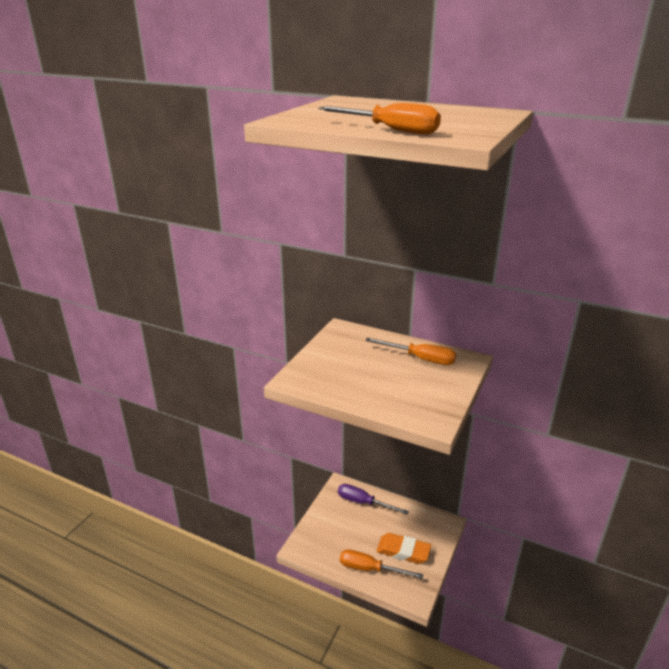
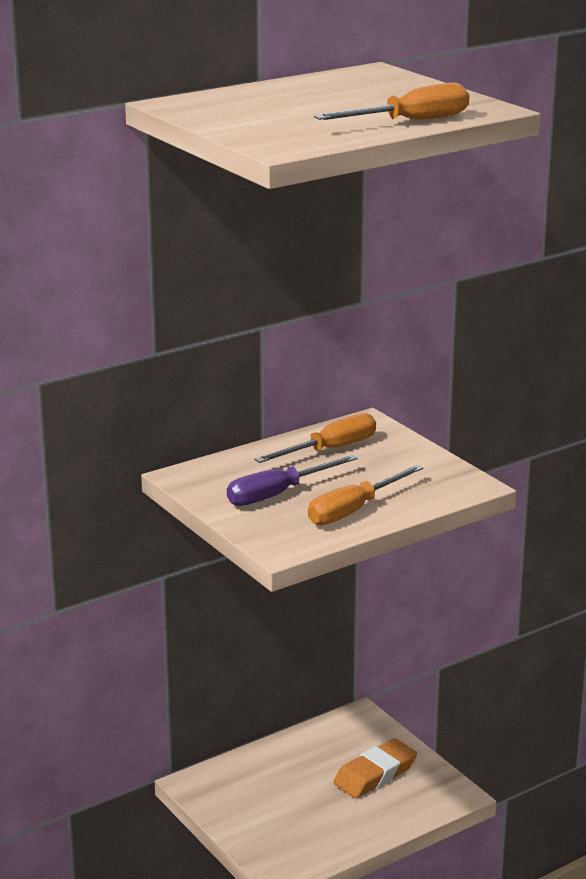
camera: 60 degrees left, 5 degrees down
purple screwdriver [338,484,409,515] -> purple screwdriver moved to [227,455,358,506]
orange screwdriver [340,549,423,579] -> orange screwdriver moved to [308,465,423,525]

